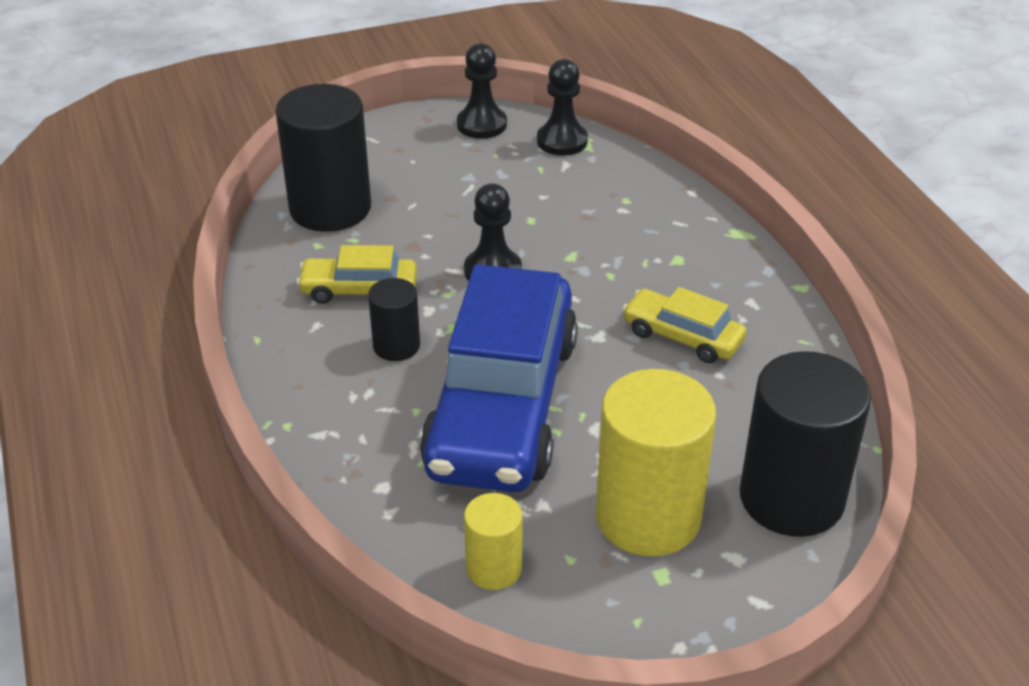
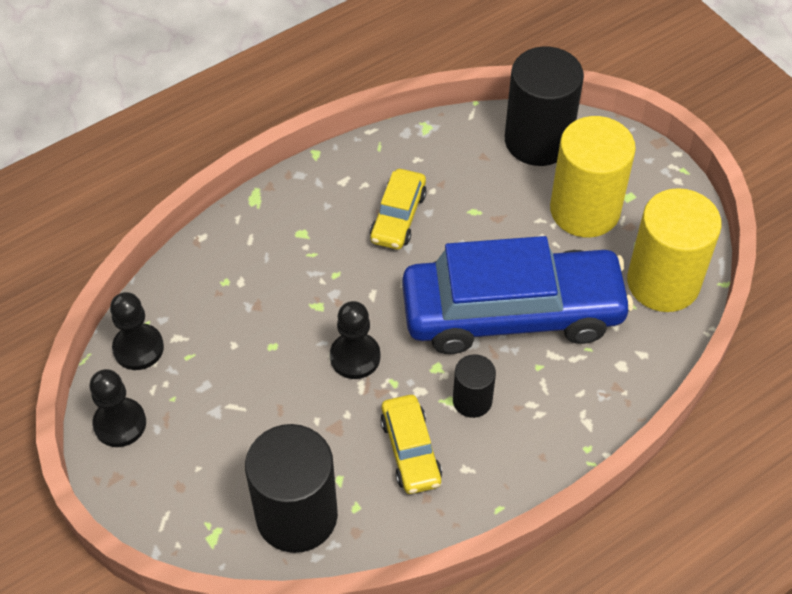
camera: 105 degrees left, 15 degrees up
yellow cylinder [464,493,523,590] -> yellow cylinder [627,188,722,312], size x1.95

